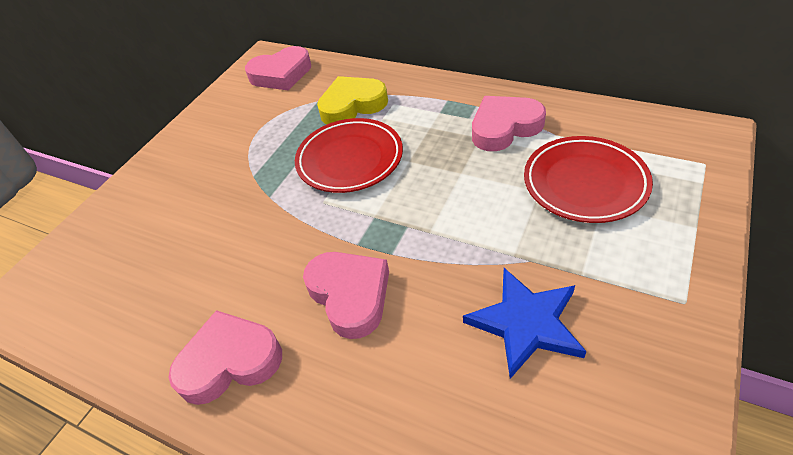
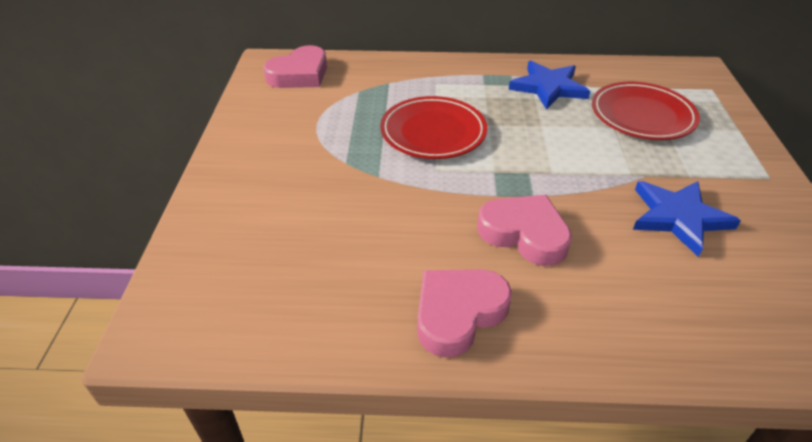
camera: 30 degrees left, 5 degrees down
yellow heart [317,76,388,124] -> none
pink heart [472,96,546,151] -> blue star [509,61,590,110]

